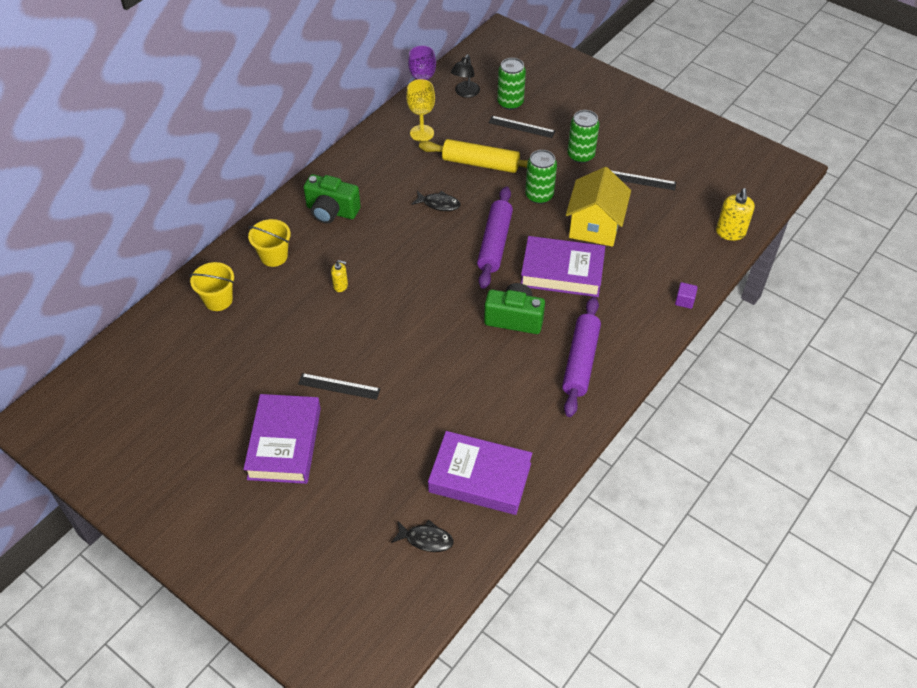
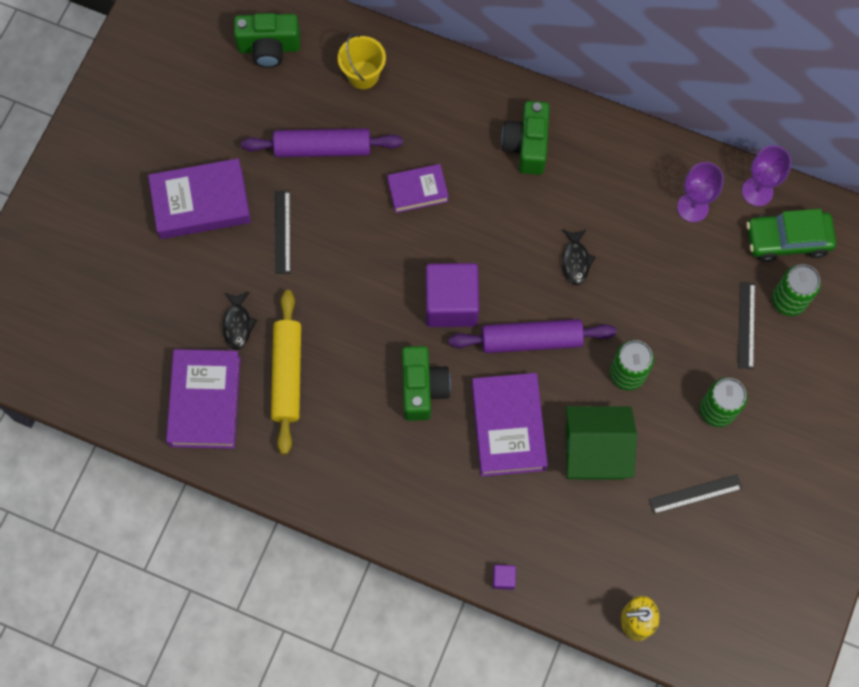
camera: 75 degrees right, 20 degrees up
yellow bucket [248,219,291,267] -> none
yellow soap dispenser [331,260,348,292] -> purple book [387,164,449,213]
black fish [391,520,454,552] -> black fish moved to [223,292,257,350]
yellow goblet [406,79,435,142] -> purple goblet [677,162,724,222]
yellow rolling pin [419,139,528,173] -> yellow rolling pin moved to [271,290,301,455]
black lamp [451,54,480,98] -> green car [746,209,836,262]
purple rolling pin [562,297,601,417] -> purple rolling pin moved to [241,128,403,157]
yellow house [566,167,631,247] -> green house [566,406,637,480]
black ruler [612,171,676,190] -> black ruler turned 75 degrees clockwise [649,474,742,514]
none -> green camera [234,13,300,68]
none -> purple cube [426,263,479,327]

